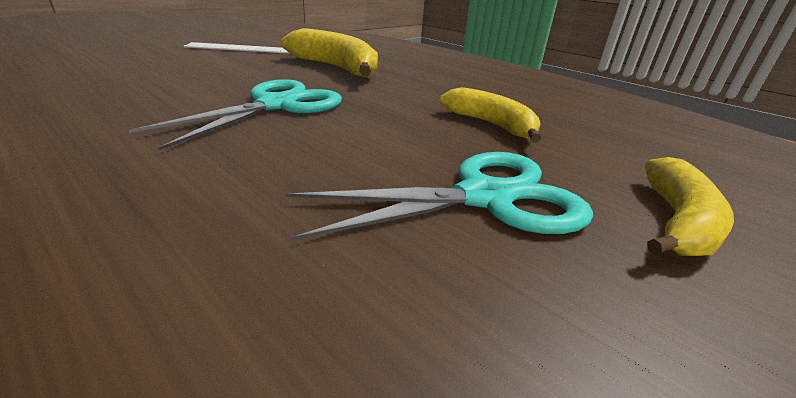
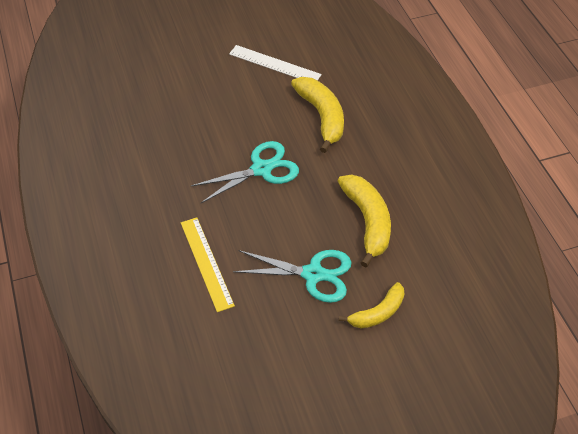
camera: 30 degrees right, 20 degrees up
yellow banana [440,87,541,142] -> yellow banana [337,175,391,267], size x1.57
none -> yellow ruler [181,217,235,312]

